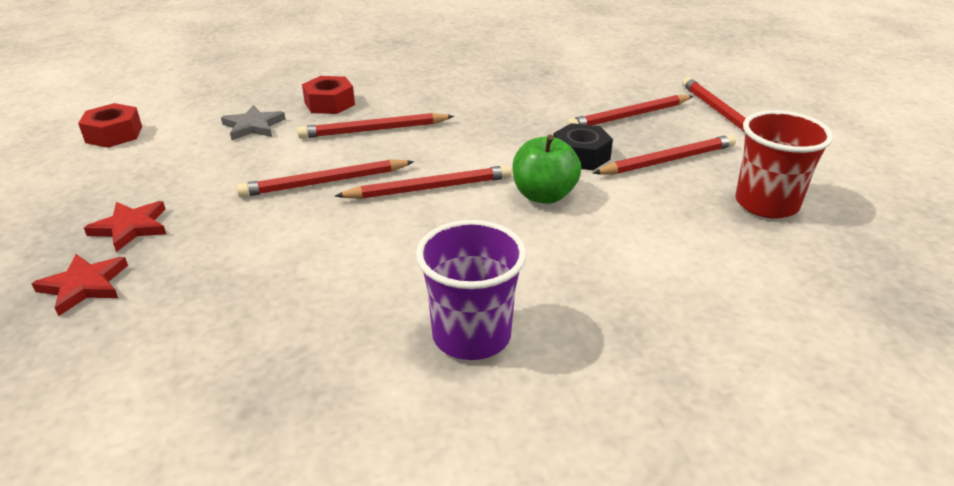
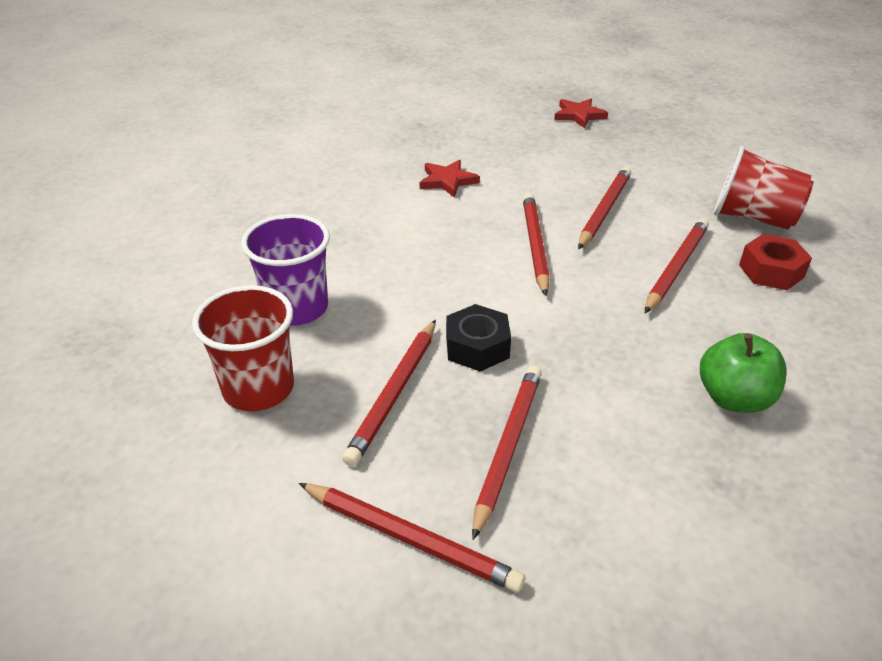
camera: 135 degrees right, 5 degrees up
red nut [78,103,142,148] -> none
red star [84,201,166,252] -> red star moved to [420,160,480,198]
grey star [221,105,286,140] -> red cup [714,146,813,230]
red pencil [335,165,512,199] -> red pencil turned 150 degrees clockwise [523,193,550,296]
purple cup [416,220,527,360] -> purple cup moved to [241,214,330,326]
green apple [512,135,581,204] -> green apple moved to [700,333,787,413]

